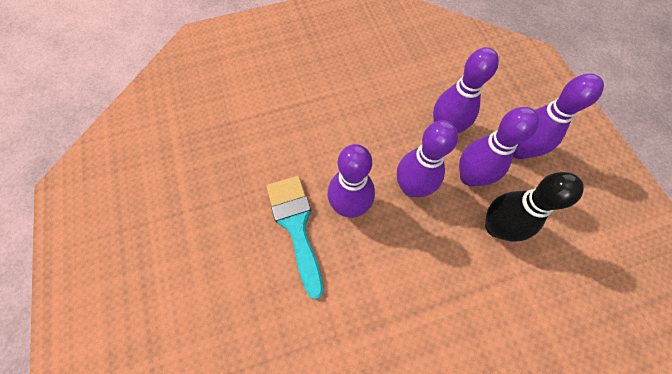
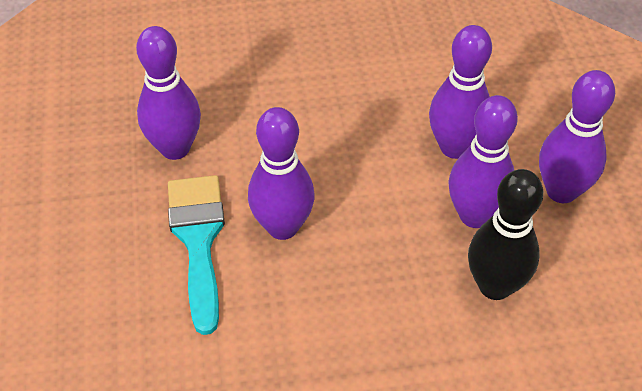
camera: 10 degrees right, 15 degrees down
purple bowling pin [397,120,458,197] -> purple bowling pin moved to [136,26,201,160]

